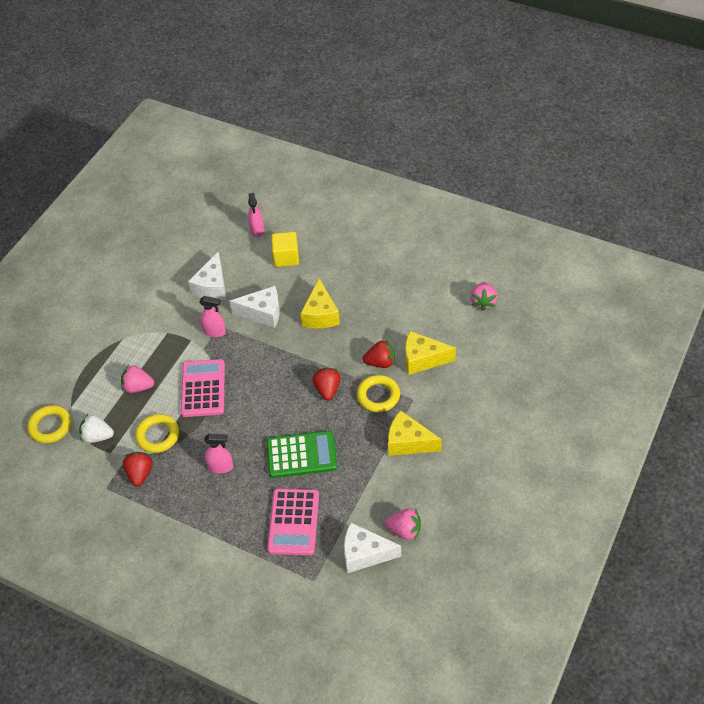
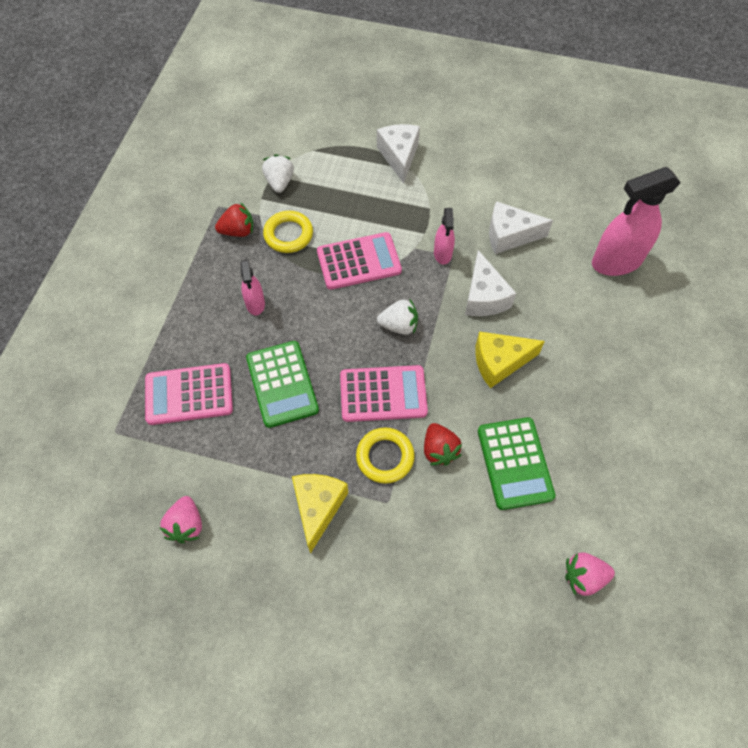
camera: 75 degrees right, 10 degrees up
yellow ring [27,405,71,443] -> none
pink strawberry [121,365,154,393] -> none
pink spray bottle [248,193,264,237] -> pink spray bottle [592,167,681,276], size x1.94
yellow cube [271,232,299,267] -> none
red strawberry [313,368,341,401] -> pink calculator [340,365,428,422]
white cheese [344,523,401,573] -> white cheese moved to [377,124,420,184]
yellow cheese [405,331,456,375] -> none
none -> white strawberry [377,299,418,335]
none -> green calculator [478,417,555,510]

